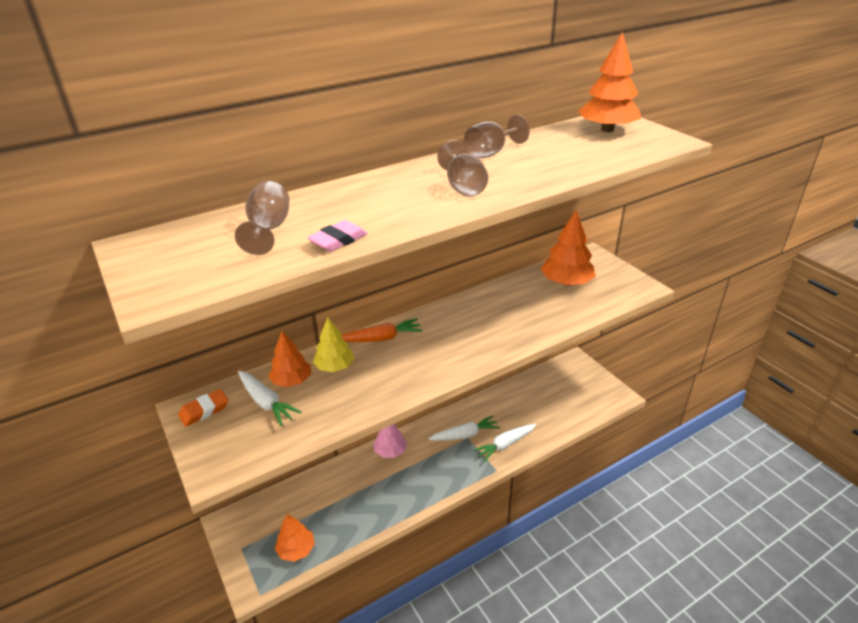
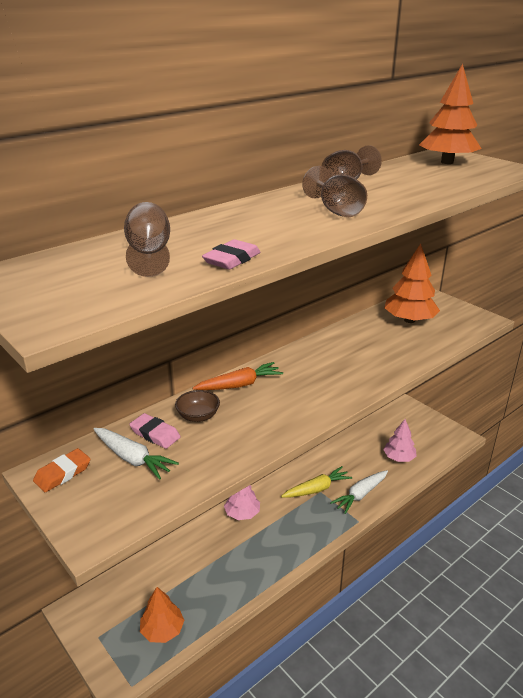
camera: 10 degrees left, 5 degrees down
orange tree [268,331,311,387] -> pink eraser [129,413,181,449]
yellow tree [313,317,355,372] -> brown bowl [175,390,220,422]
white carrot [429,416,500,441] -> yellow carrot [281,466,352,498]
none -> pink tree [383,419,417,462]

